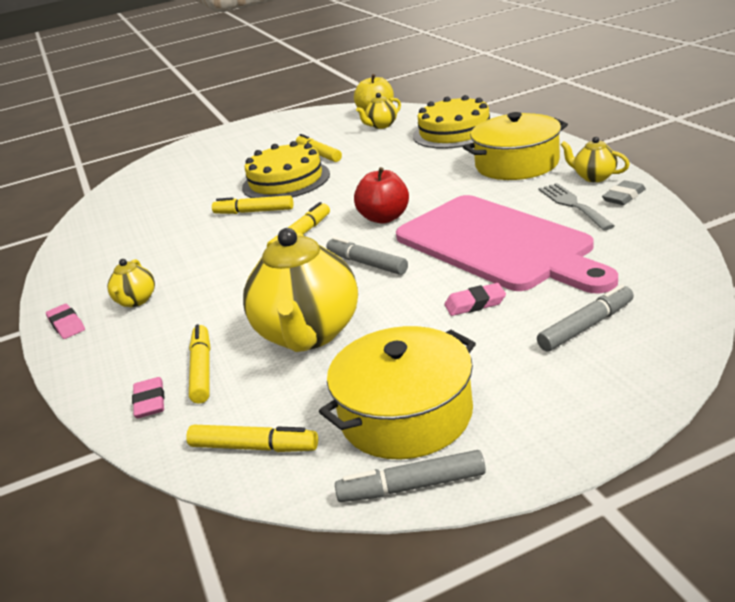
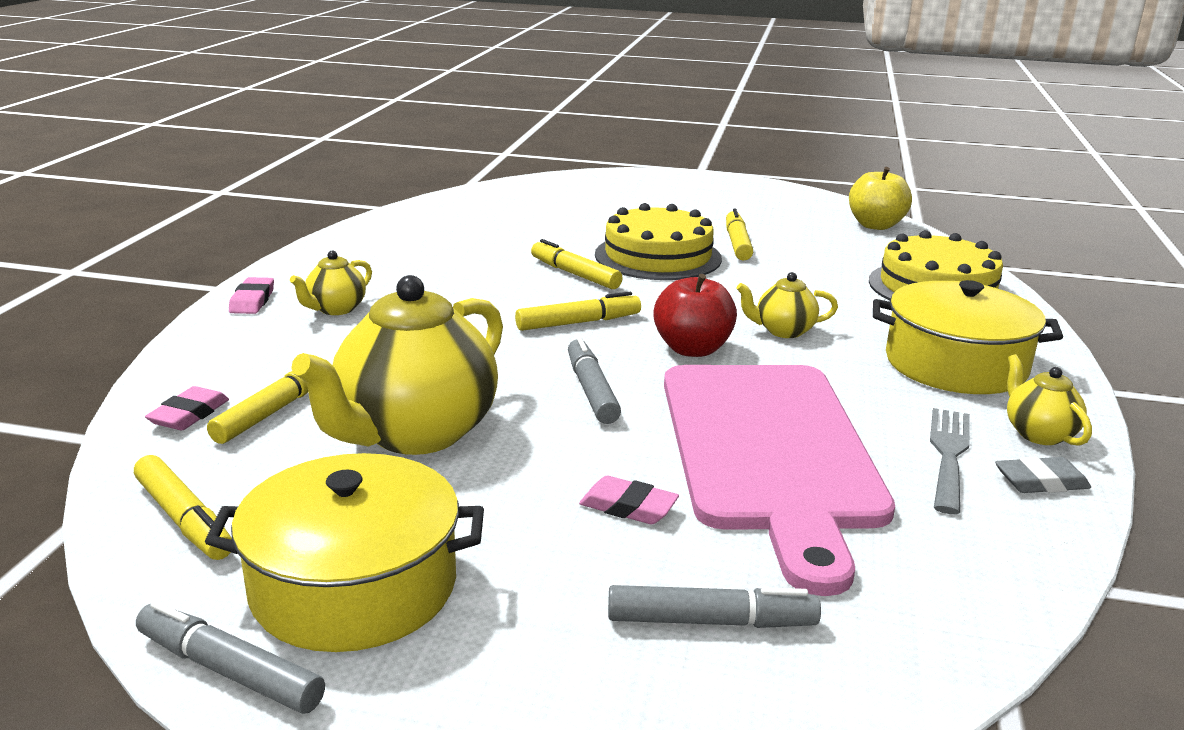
camera: 30 degrees right, 5 degrees down
yellow teapot [356,93,401,129] -> yellow teapot moved to [736,272,838,338]

